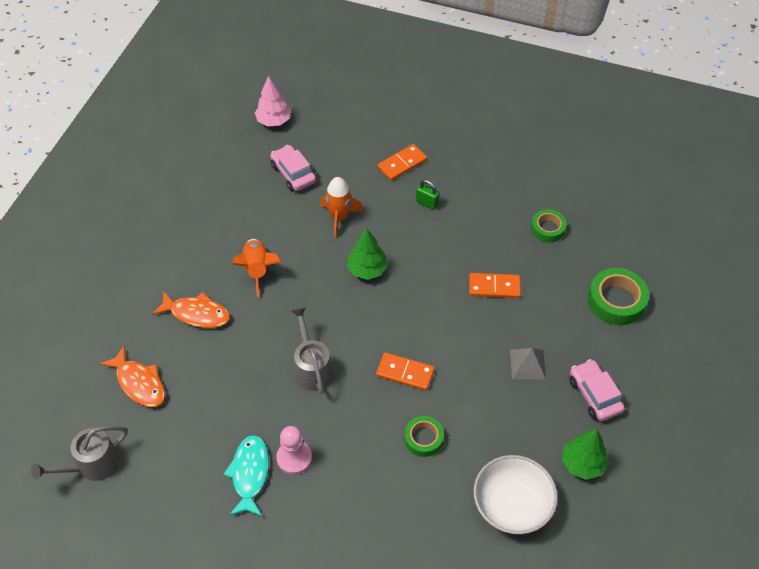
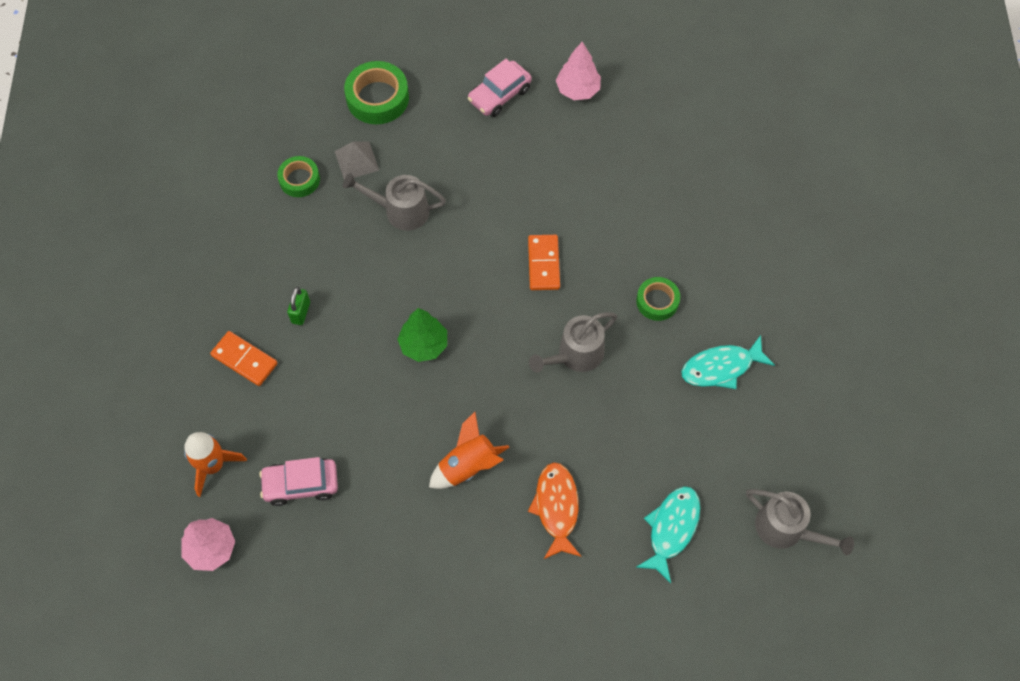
camera: 110 degrees left, 10 degrees up
orange fish [100,346,165,407] -> turquoise fish [636,486,700,583]
pink car [270,145,316,192] -> pink car turned 45 degrees clockwise [259,457,338,506]
pink pawn [276,426,312,475] -> none
orange rocket [320,177,364,238] -> orange rocket moved to [184,432,247,497]
green tape [404,416,444,457] -> green tape moved to [636,277,680,321]
orange domino [469,273,521,298] -> grey watering can [343,173,446,231]
white bowl [474,455,558,534] -> none
grey pyramid [510,348,546,380] -> grey pyramid moved to [335,141,379,179]
green tree [562,429,609,480] -> pink tree [556,42,601,100]

